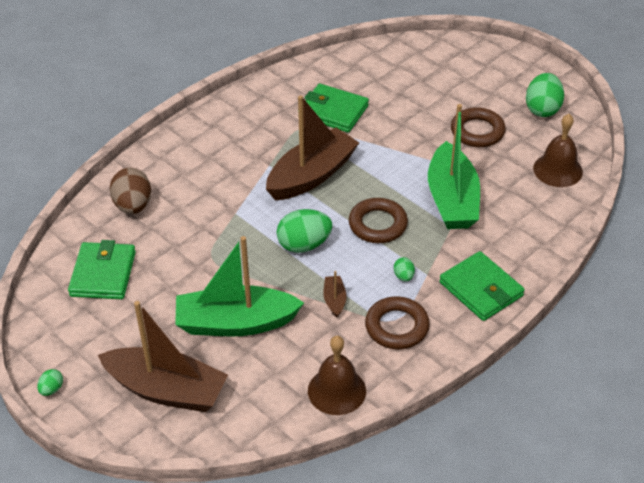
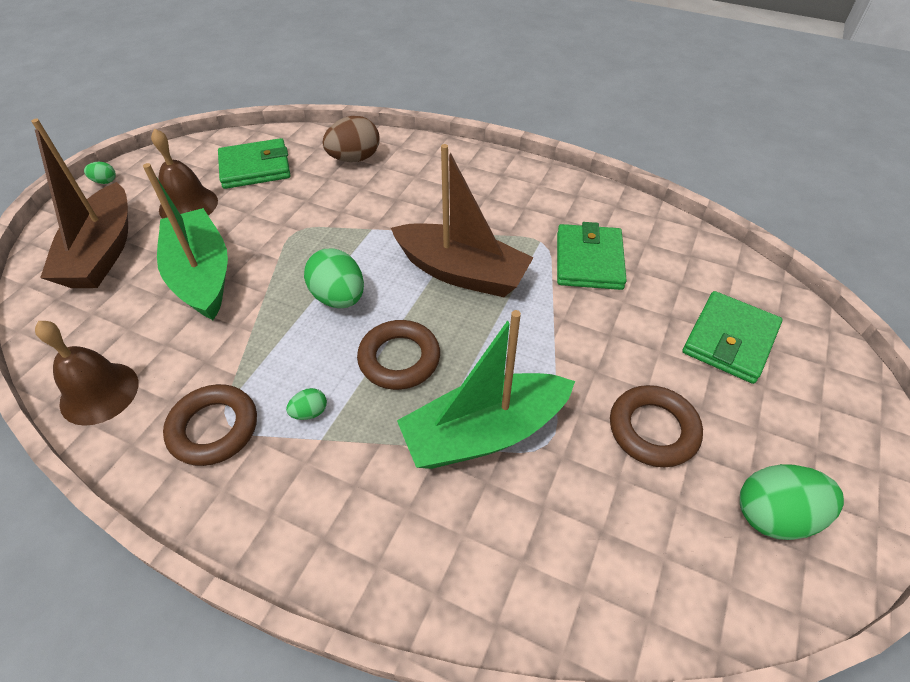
camera: 70 degrees right, 5 degrees up
brown boat [323,271,346,318] -> none
green wallet [439,251,525,321] -> green wallet moved to [682,291,783,384]
brown bell [533,114,583,187] -> brown bell moved to [151,129,218,219]

